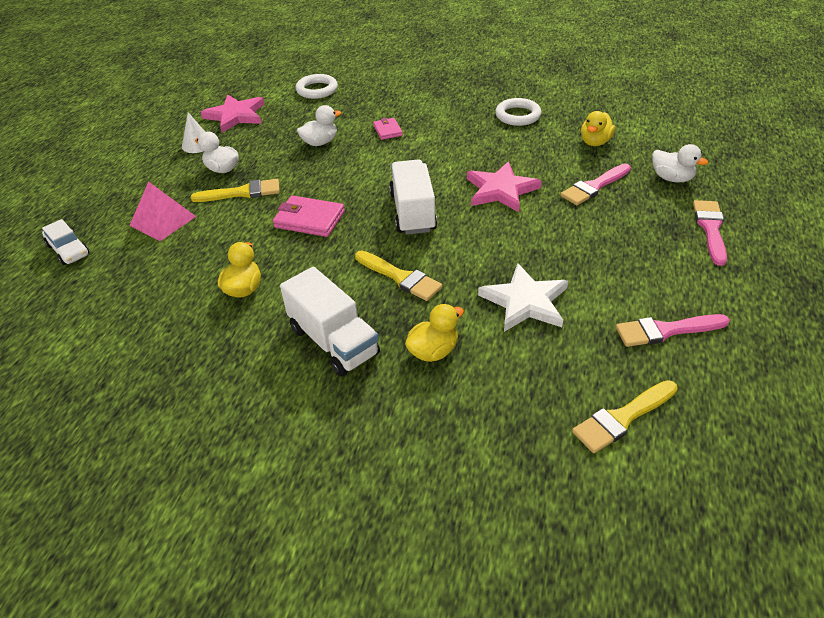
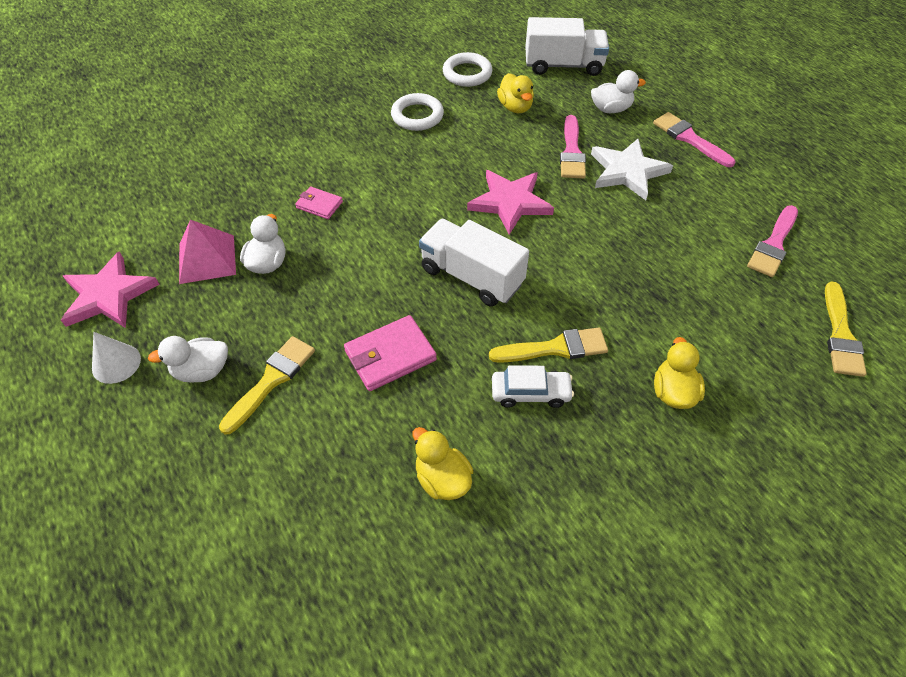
camera: 50 degrees left, 10 degrees up
white car [42,219,89,265] -> white car moved to [492,365,574,408]
pink pyramid [129,181,196,241] -> pink pyramid moved to [179,220,236,284]
white truck [280,267,380,377] -> white truck moved to [525,17,609,76]
white ring [296,74,338,99] -> white ring moved to [443,52,492,87]
white star [478,263,568,332] -> white star moved to [591,139,673,200]

